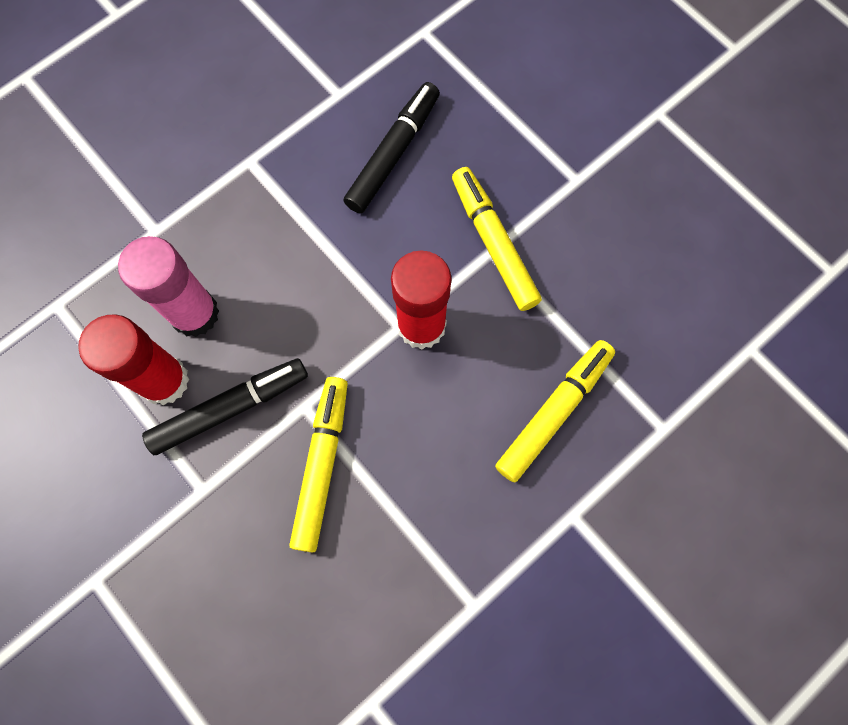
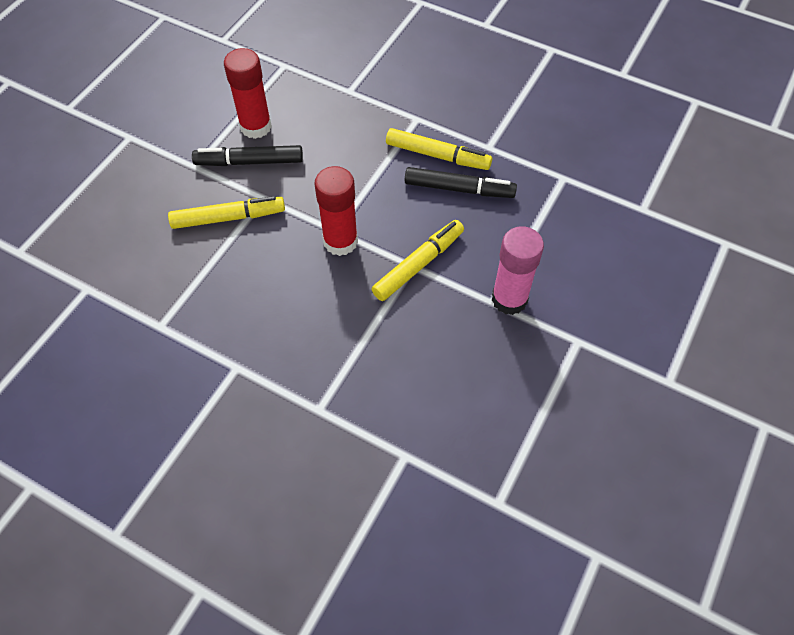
camera: 70 degrees right, 15 degrees down
pink glue stick [118,236,219,337] -> pink glue stick moved to [492,226,544,315]
black marker [142,358,308,455] -> black marker turned 135 degrees clockwise [192,145,303,166]
yellow marker [495,340,615,482] -> yellow marker moved to [386,128,492,170]

